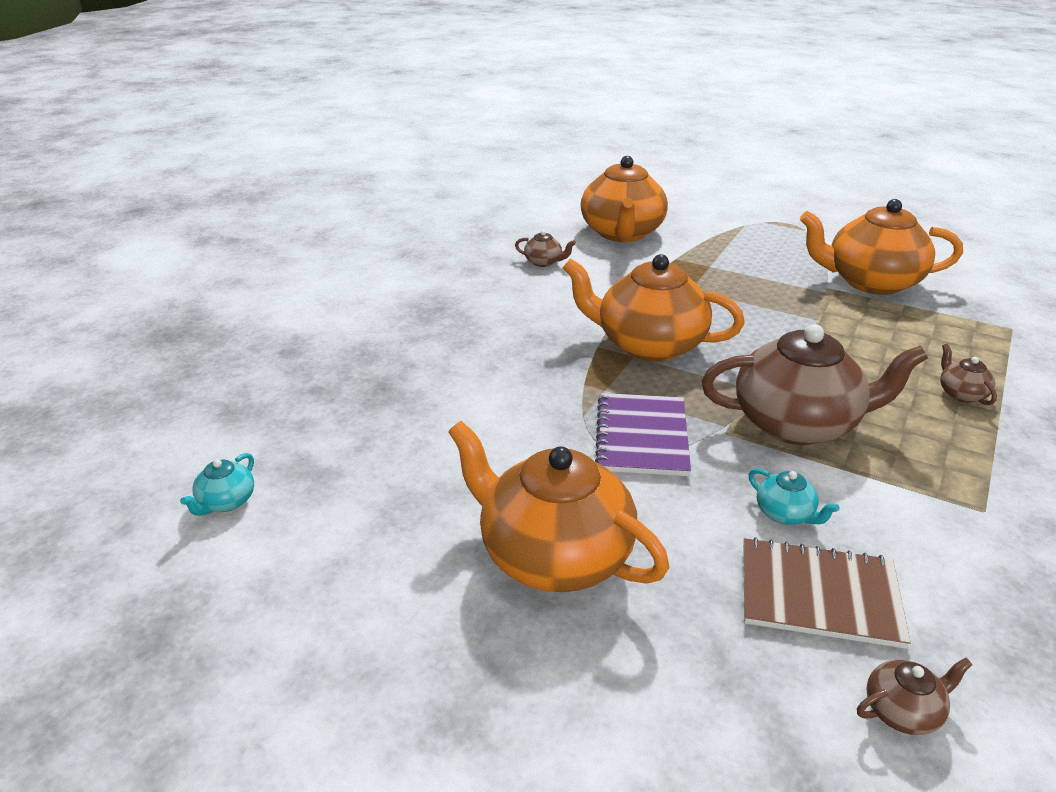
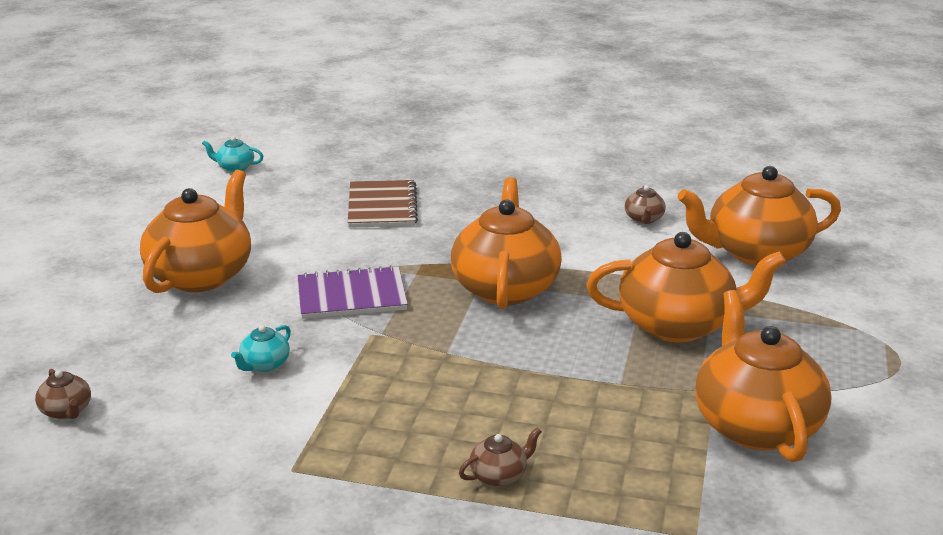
camera: 75 degrees right, 5 degrees down
brown teapot [702,324,928,445] -> none
brown notebook [744,537,911,649] -> brown notebook moved to [348,180,418,228]
none -> orange teapot [586,232,786,342]

